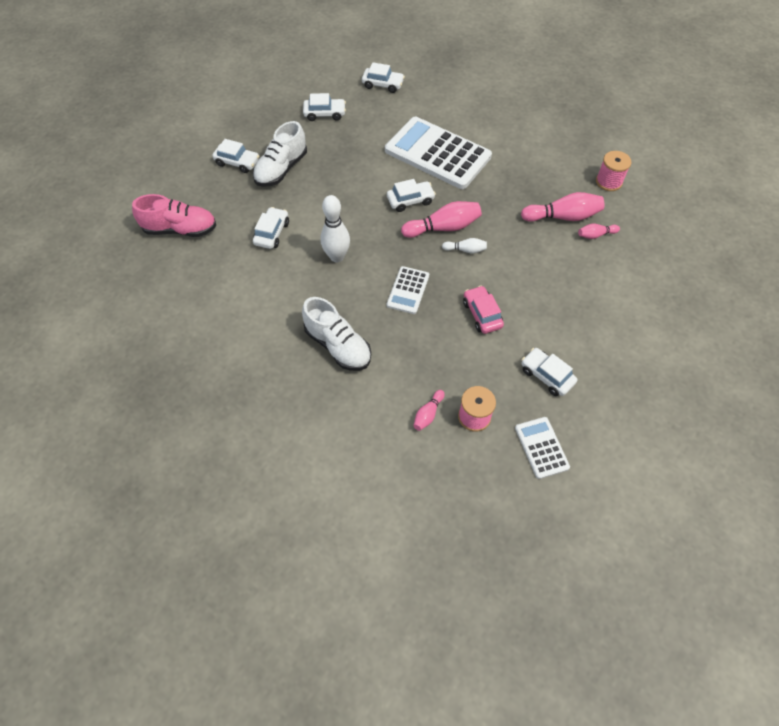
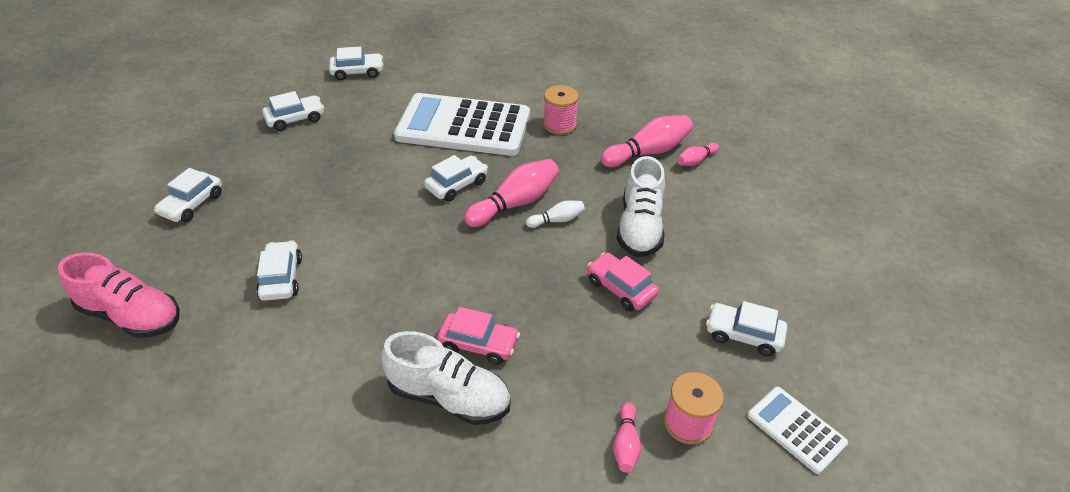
camera: 25 degrees left, 15 degrees down
pink shoe [132,194,216,237] -> pink shoe turned 45 degrees clockwise [58,253,180,338]
white car [212,139,259,173] -> white car turned 120 degrees clockwise [154,168,222,222]
white shoe [253,121,307,187] -> white shoe moved to [617,156,665,257]
white bowling pin [320,195,350,262] -> none
white calculator [387,266,429,314] -> none
pink spool [596,151,632,191] -> pink spool moved to [543,85,579,135]
none -> pink car [437,307,520,365]

